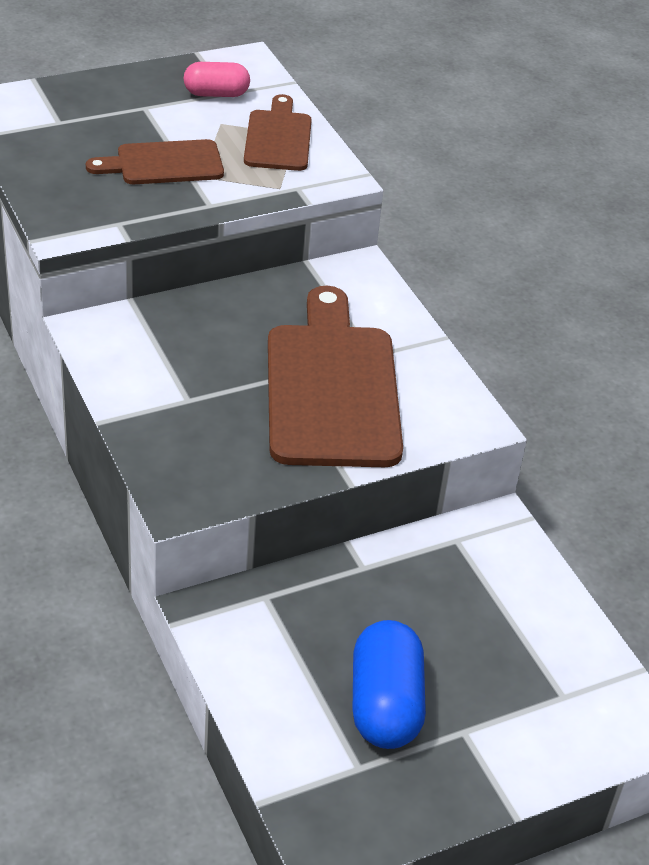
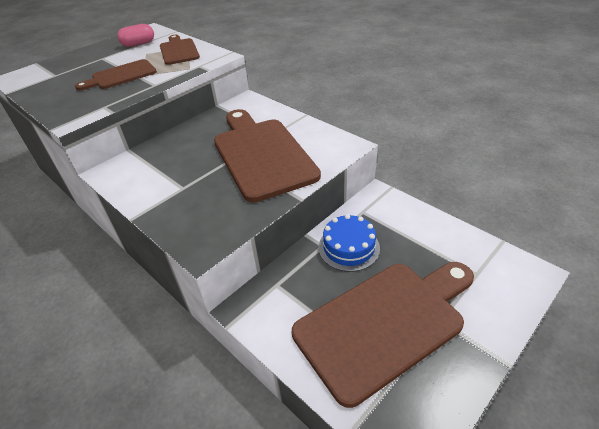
camera: 15 degrees left, 0 degrees up
blue capsule [353,620,426,749] -> brown cutting board [292,262,474,408]
none -> blue cake [319,214,380,272]

